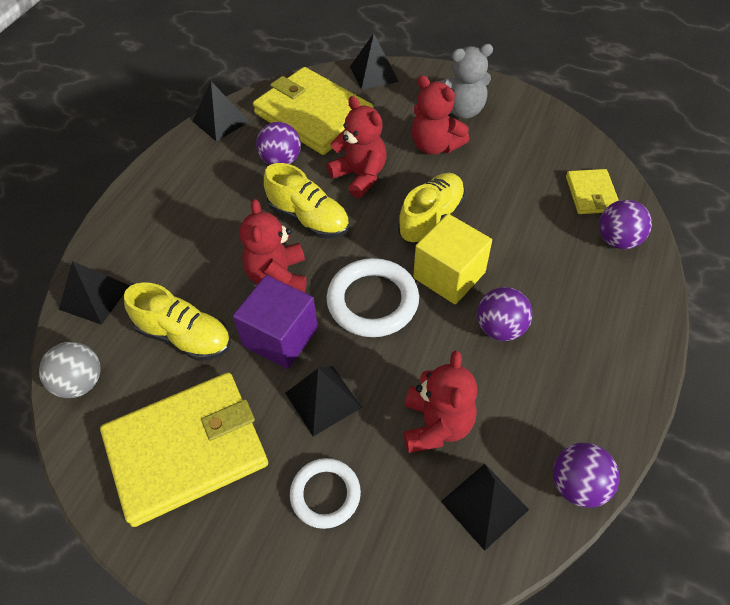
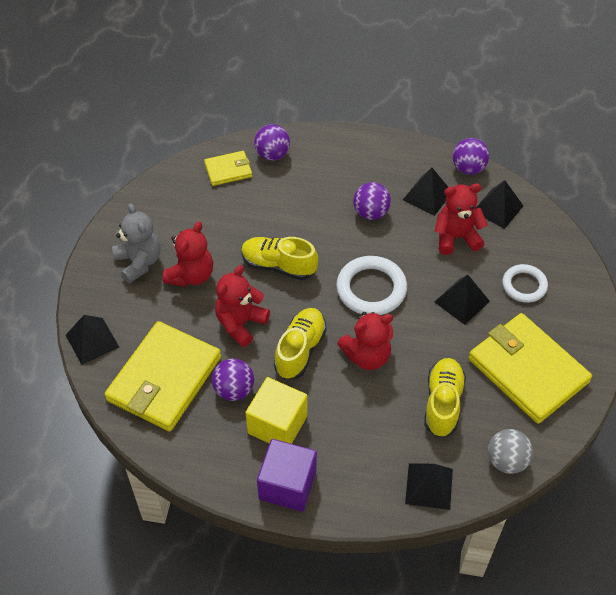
camera: 105 degrees left, 0 degrees up
black pyramid [192,82,250,141] -> black pyramid moved to [403,168,448,216]
purple cube [233,275,318,369] -> purple cube moved to [257,439,317,512]
yellow cube [413,214,492,304] -> yellow cube moved to [245,377,307,444]

